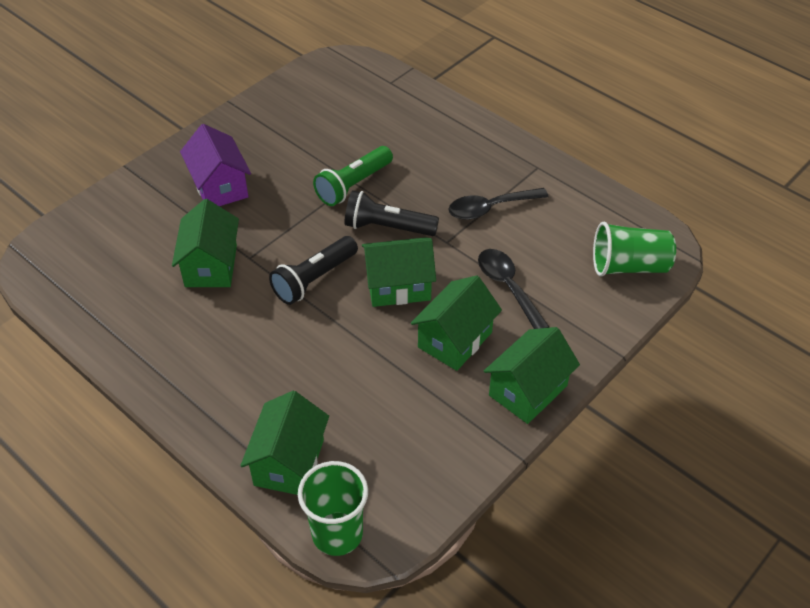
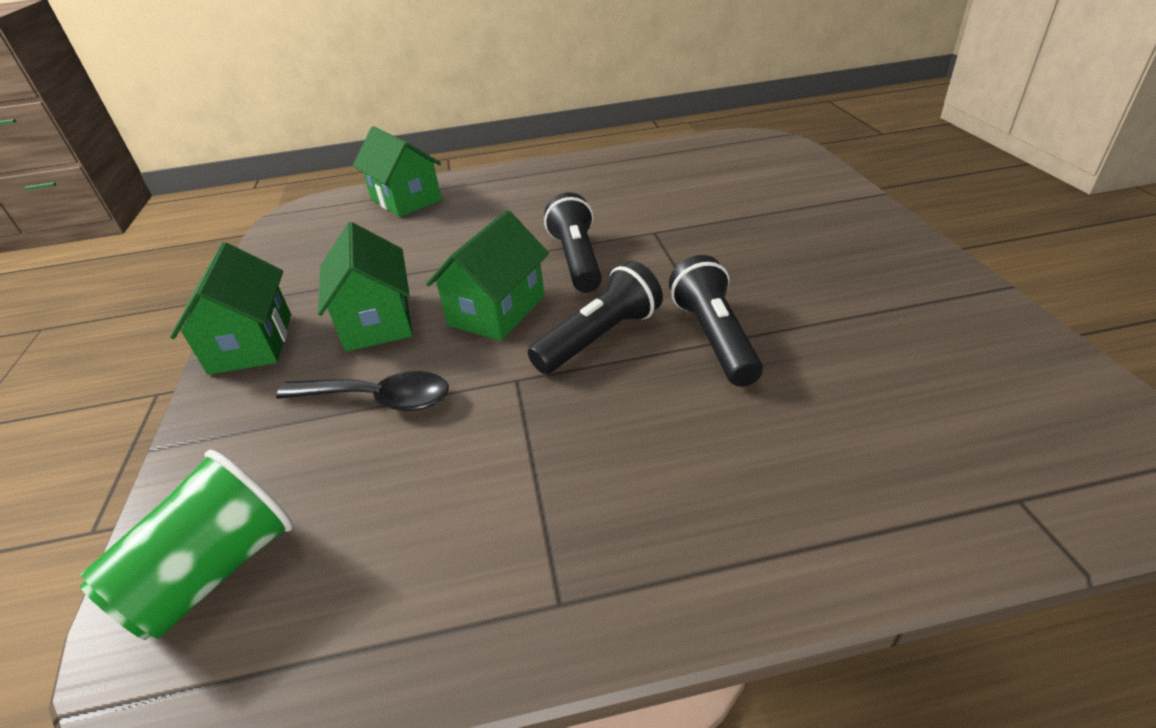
camera: 130 degrees right, 10 degrees down
green house [172,199,239,287] -> none
purple house [180,124,251,206] -> none
green cup [298,461,368,556] -> none
green flashlight [313,146,393,206] -> black flashlight [669,255,763,387]
black spoon [449,188,549,220] -> none

